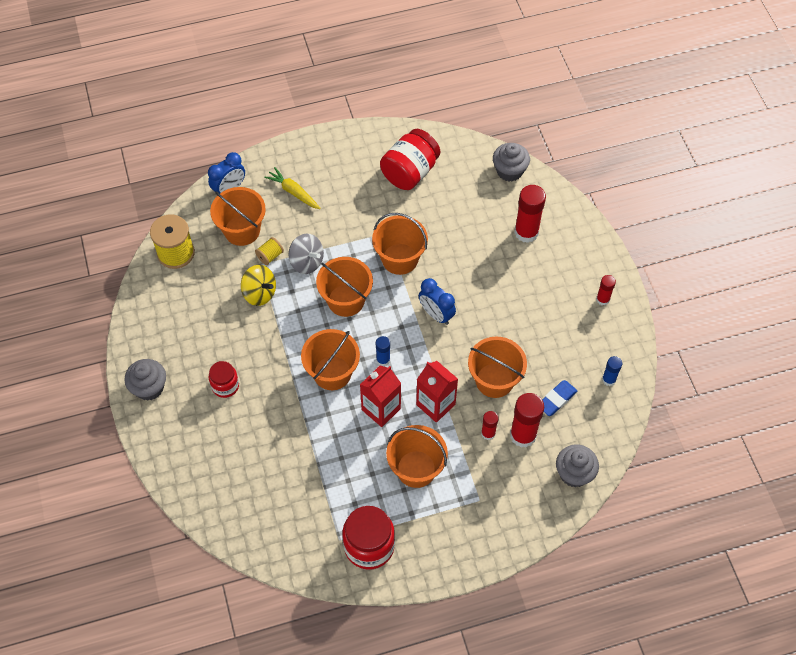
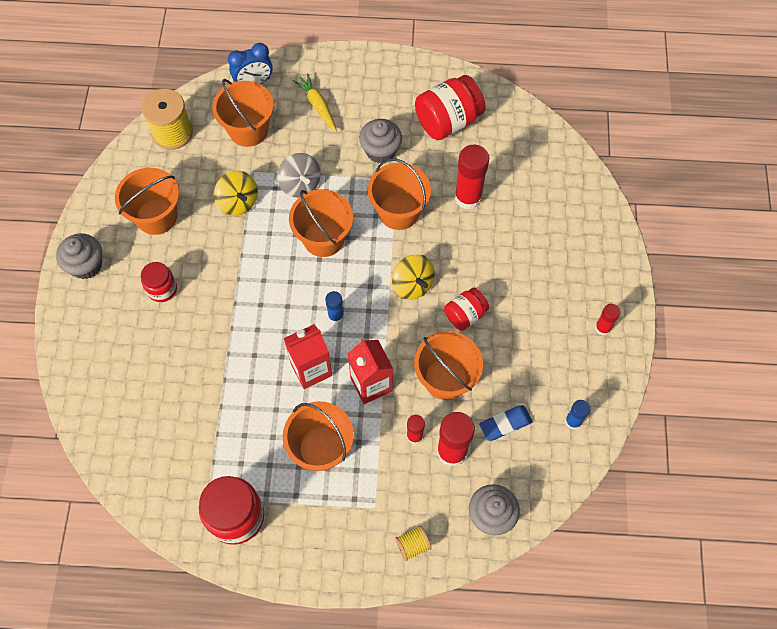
camera: 20 degrees right, 5 degrees up
yellow spool [255,237,284,265] -> yellow spool moved to [395,526,431,561]
orange bucket [301,329,360,390] -> orange bucket moved to [115,168,179,235]
blue clock [419,278,456,325] -> yellow spinning top [392,255,435,300]
grey cupcake [493,143,530,182] -> grey cupcake moved to [359,119,402,163]
red glue stick [515,185,546,243] -> red glue stick moved to [455,145,489,209]
none -> red jar [444,288,489,331]

